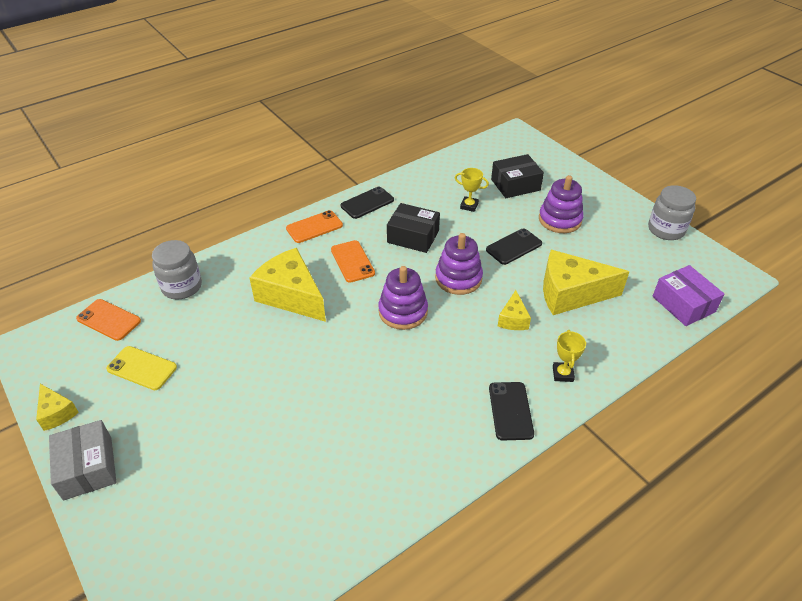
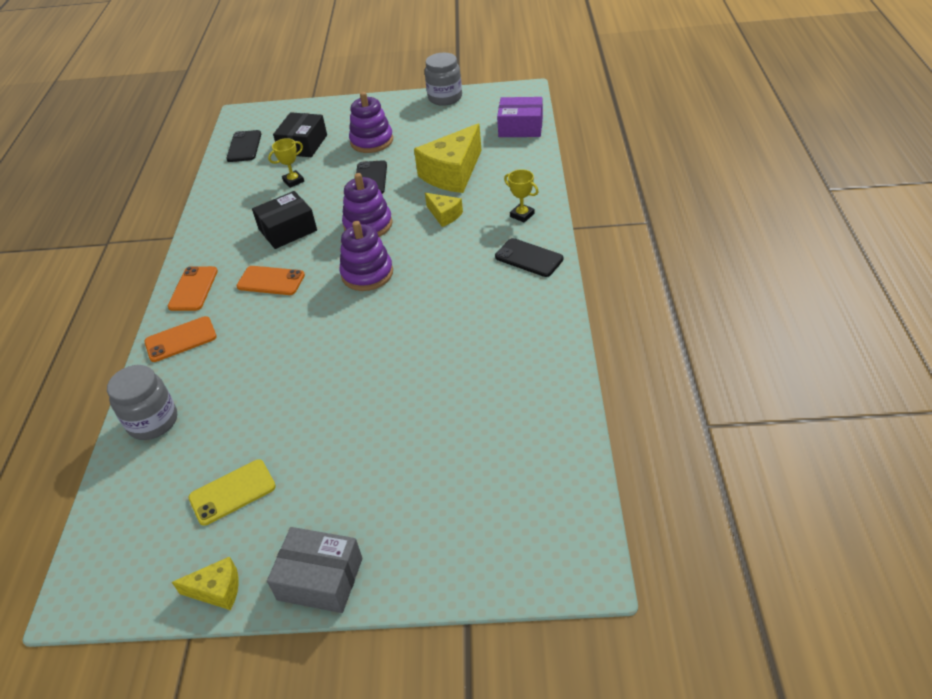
camera: 50 degrees left, 0 degrees up
orange phone [76,299,141,341] -> orange phone moved to [144,316,217,362]
yellow cheese [249,248,326,322] -> none
black phone [341,187,394,219] -> black phone moved to [226,130,261,162]

